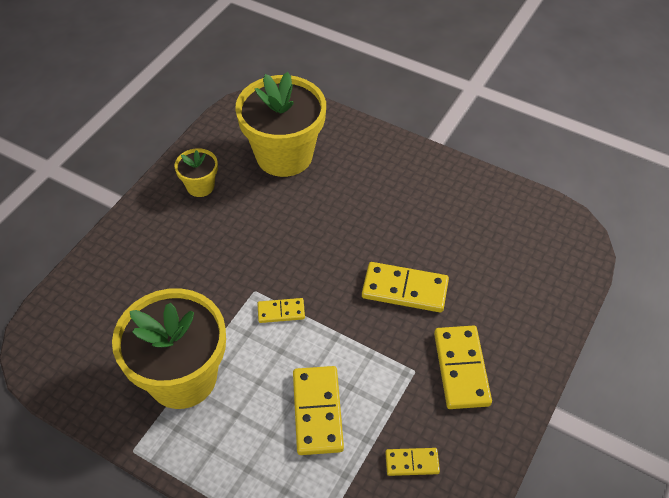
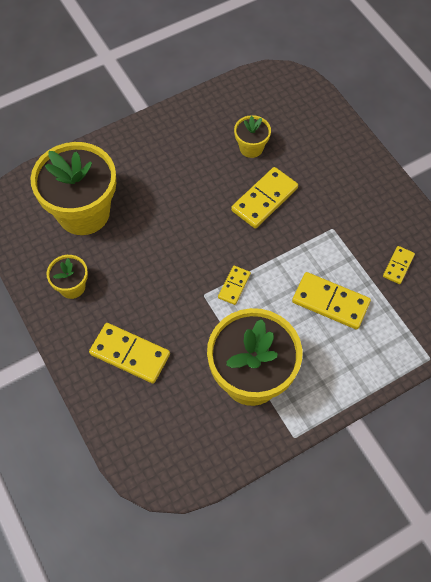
camera: 60 degrees left, 10 degrees up
yellow domino [434,325,492,409] -> yellow domino moved to [89,323,170,384]
none -> yellow flower pot [234,115,271,158]

